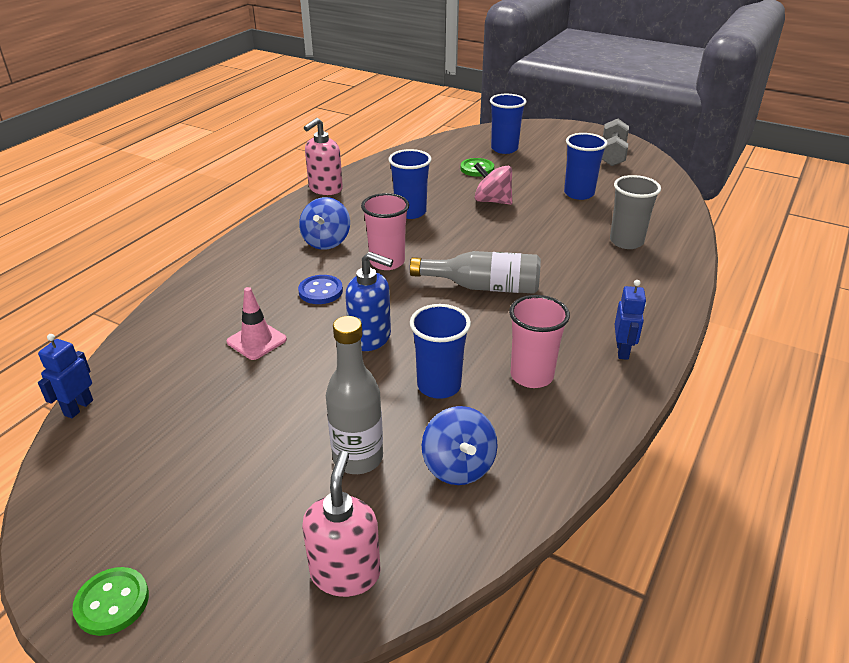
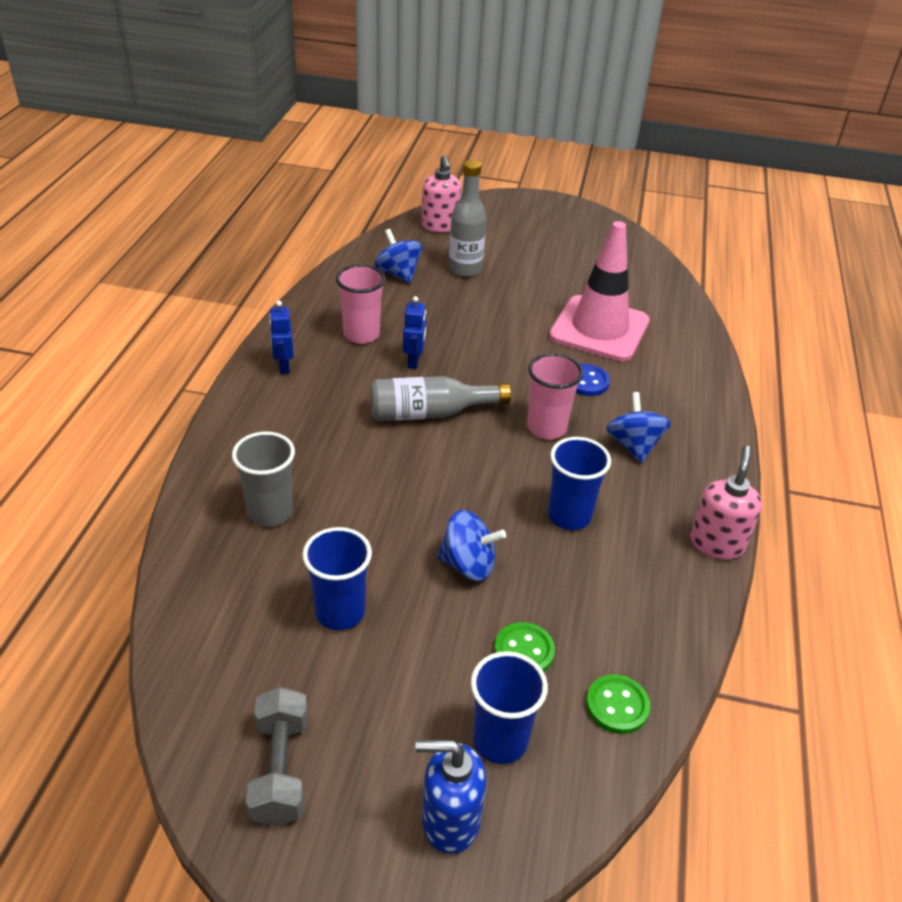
camera: 160 degrees right, 5 degrees up
blue robot [38,334,93,418] -> blue robot moved to [403,296,426,369]
green button [72,567,149,636] -> green button moved to [586,674,650,734]
pink traffic cone [227,287,287,360] -> pink traffic cone [549,221,650,361], size x2.15
blue soap dispenser [345,252,393,351] -> blue soap dispenser moved to [415,740,486,854]
blue cup [410,304,471,399] -> none
pink spinning top [474,163,513,205] -> blue spinning top [437,510,506,581]

